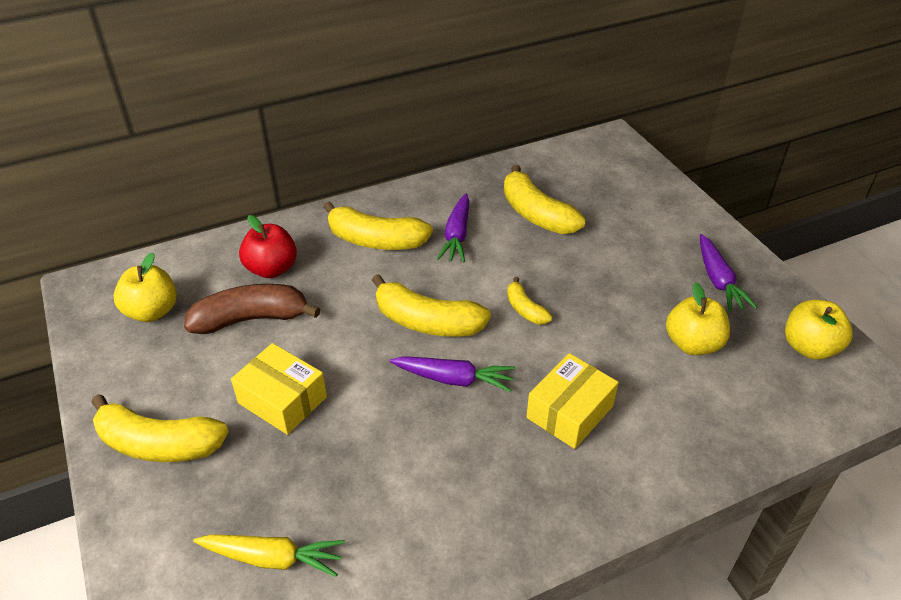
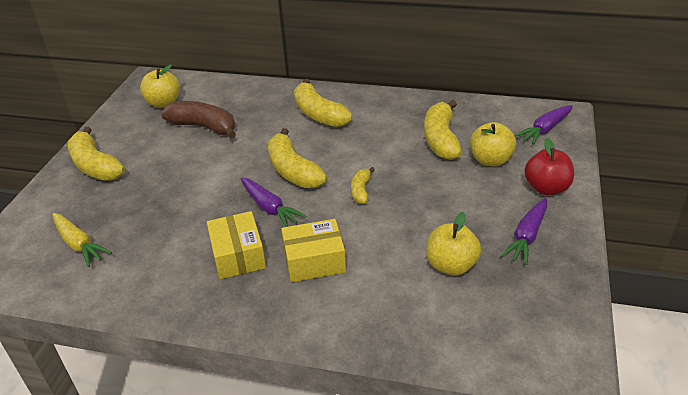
camera: 40 degrees right, 5 degrees down
yellow box [231,343,327,435] -> yellow box moved to [207,211,266,279]
red apple [239,215,297,278] -> red apple moved to [524,138,574,195]
purple carrot [437,194,470,262] -> purple carrot moved to [515,105,573,145]
yellow apple [785,300,853,360] -> yellow apple moved to [470,122,516,166]

